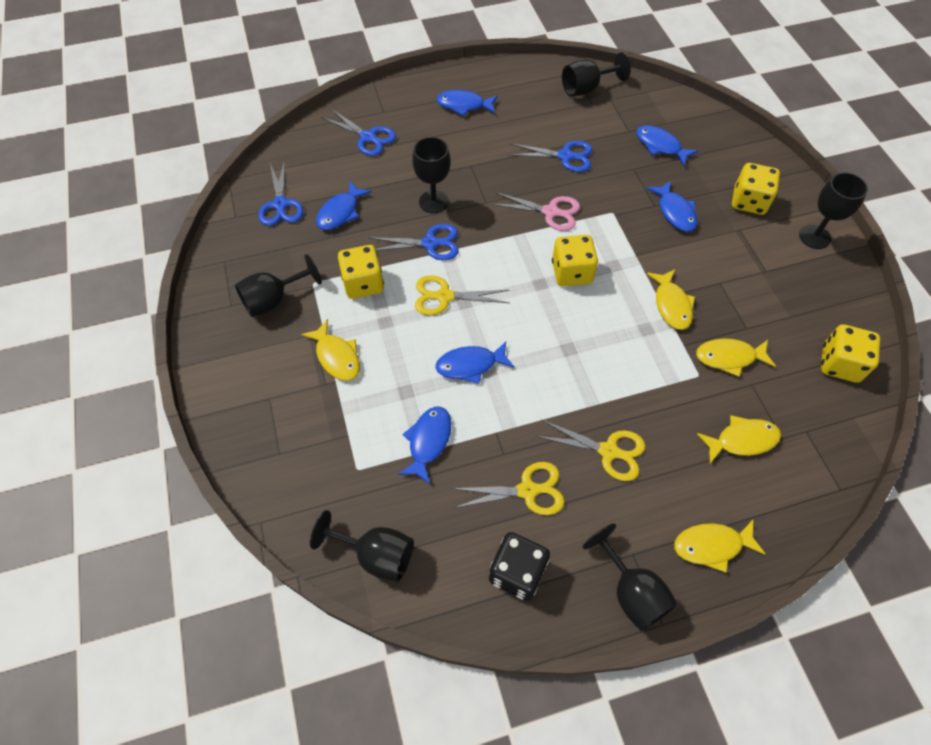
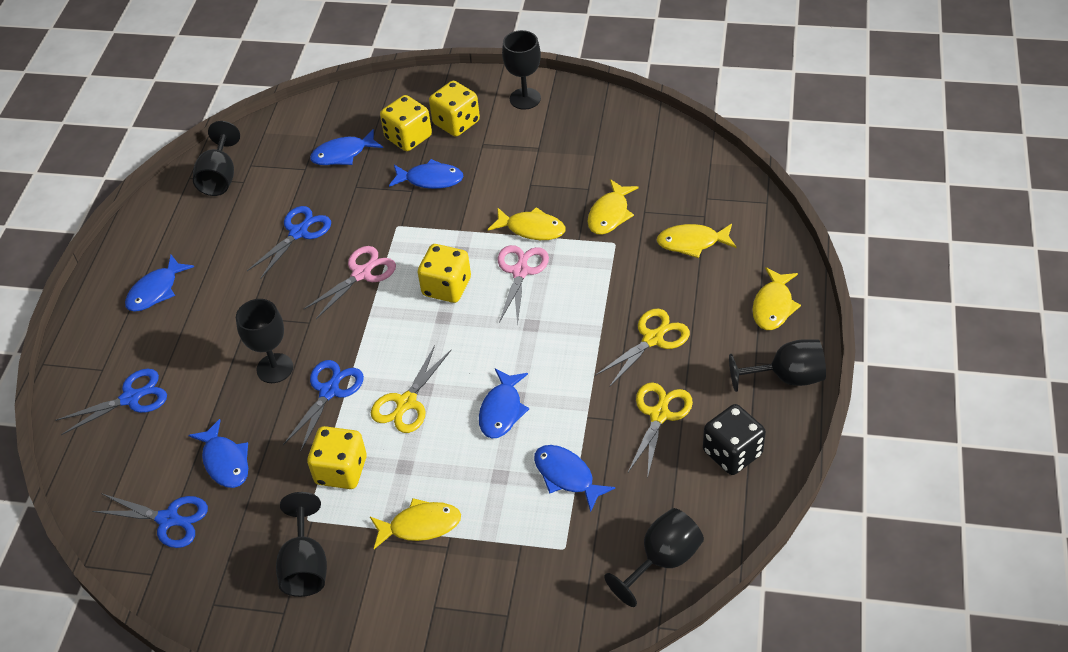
camera: 60 degrees left, 10 degrees down
yellow fish [697,415,781,464] -> yellow fish turned 105 degrees counterclockwise [656,224,736,258]
yellow dice [821,324,880,383] -> yellow dice moved to [380,95,432,151]
none -> pink scissors [498,245,549,326]

